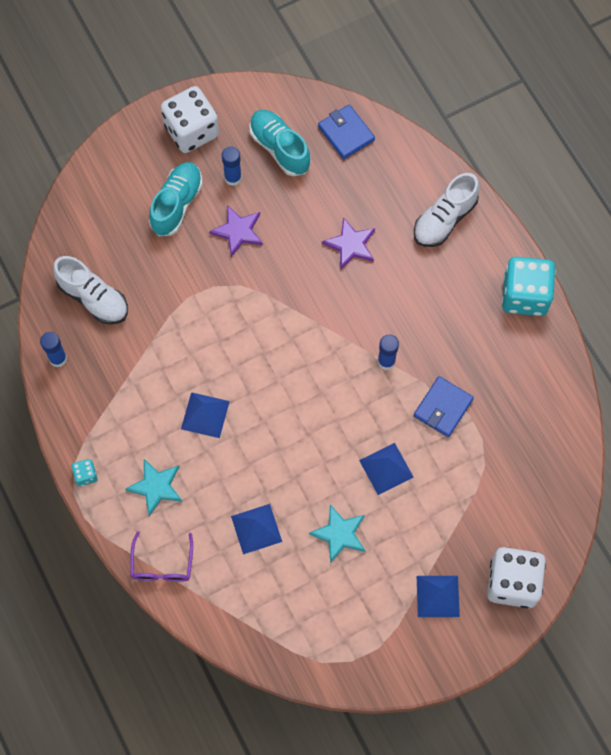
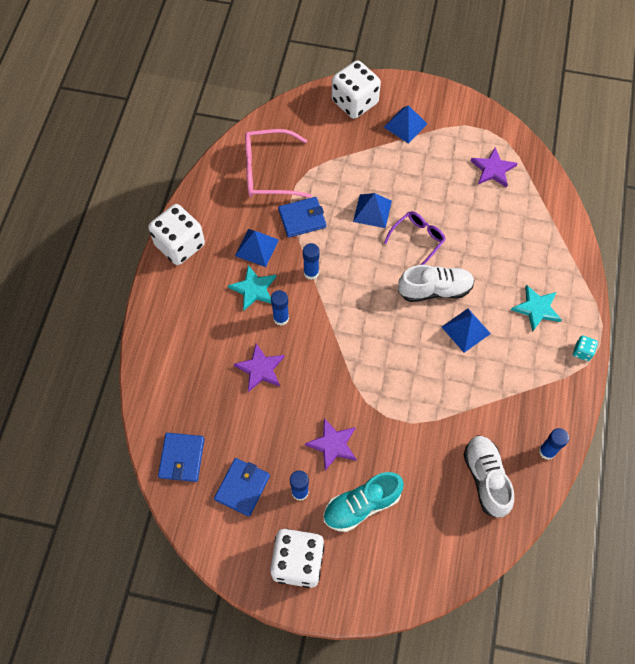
camera: 140 degrees left, 5 degrees down
purple glasses [130,531,193,582] -> purple glasses moved to [384,211,446,265]
blue pyramid [231,504,282,554] -> blue pyramid moved to [235,229,279,267]
turquoise shoe [249,110,311,176] -> blue wallet [214,458,270,516]
turquoise star [309,504,365,563] -> turquoise star moved to [228,265,276,311]
white shoe [414,173,480,247] -> white shoe moved to [398,265,475,302]
turquoise dice [502,257,556,316] -> white dice [148,204,205,265]
none -> pink glasses [245,129,312,198]
none -> blue glue stick [271,290,289,326]
none -> purple star [471,147,518,188]

